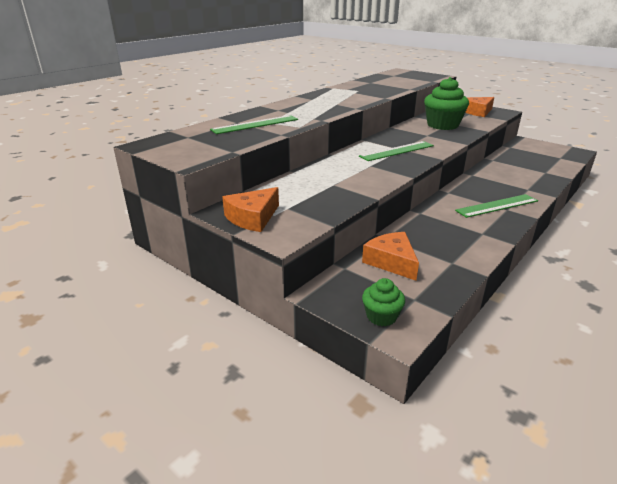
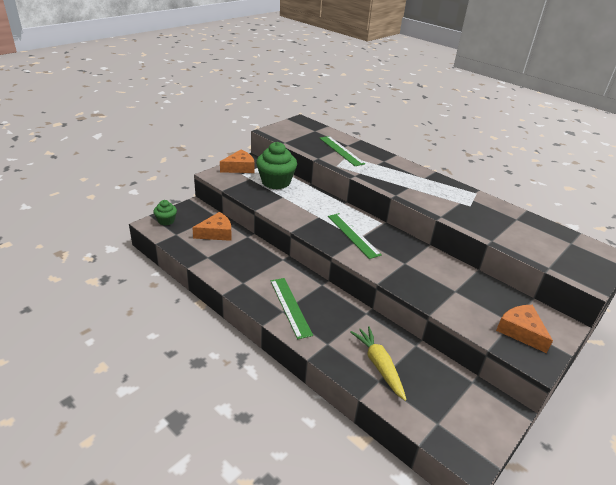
camera: 90 degrees right, 5 degrees up
orange cheese [222,187,279,232] -> orange cheese turned 105 degrees clockwise [220,150,254,173]
green cupcake [424,77,469,130] -> green cupcake moved to [256,142,297,189]
none -> yellow carrot [350,326,407,401]

